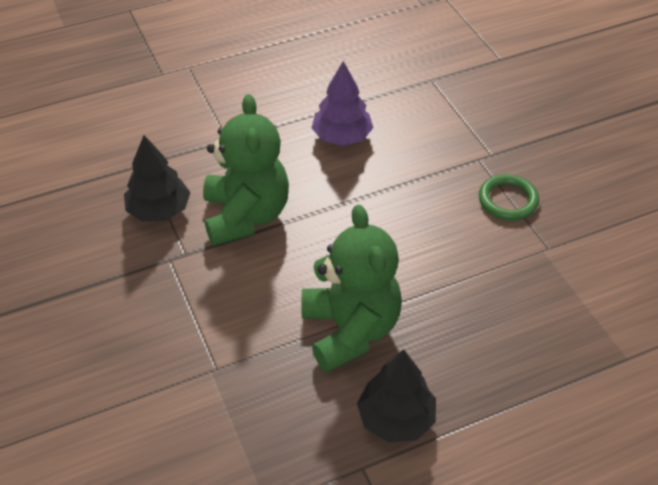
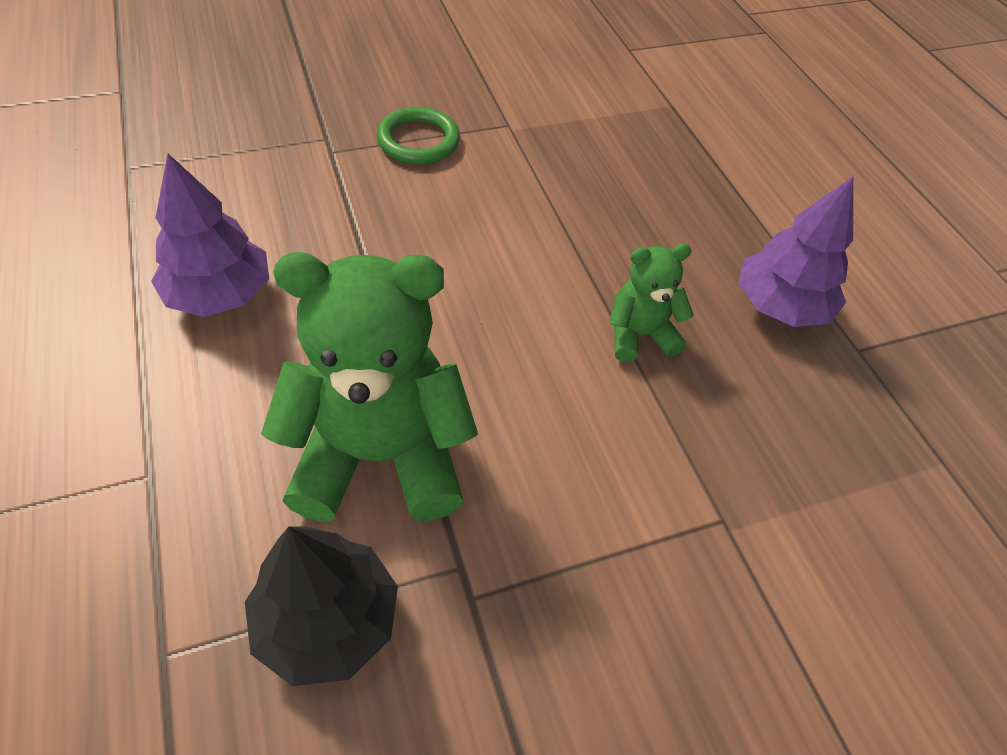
camera: 90 degrees left, 5 degrees up
green teddy bear [301,204,402,372] -> green teddy bear [609,244,694,362], size x0.51
black tree [357,349,436,443] -> purple tree [738,177,853,327]

